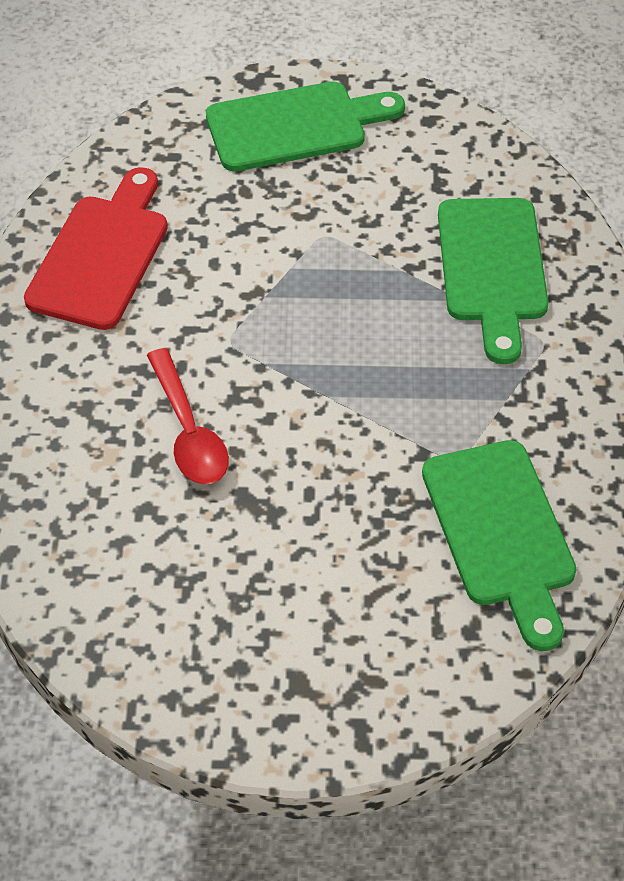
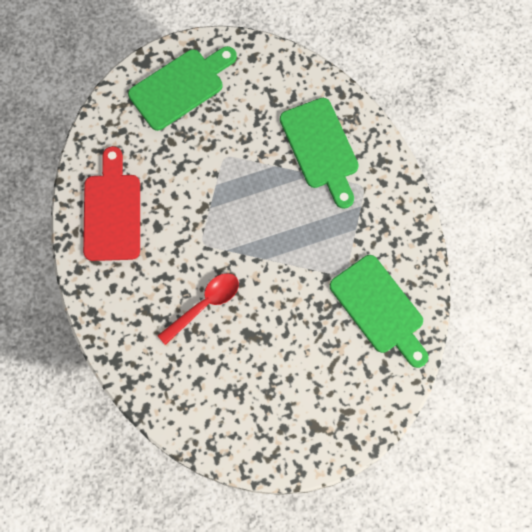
camera: 20 degrees left, 20 degrees up
red spoon [147,348,229,485] -> red spoon turned 90 degrees counterclockwise [158,273,239,345]

